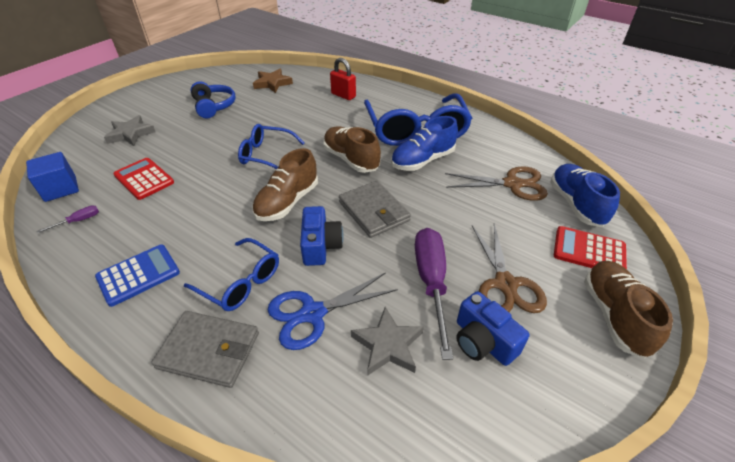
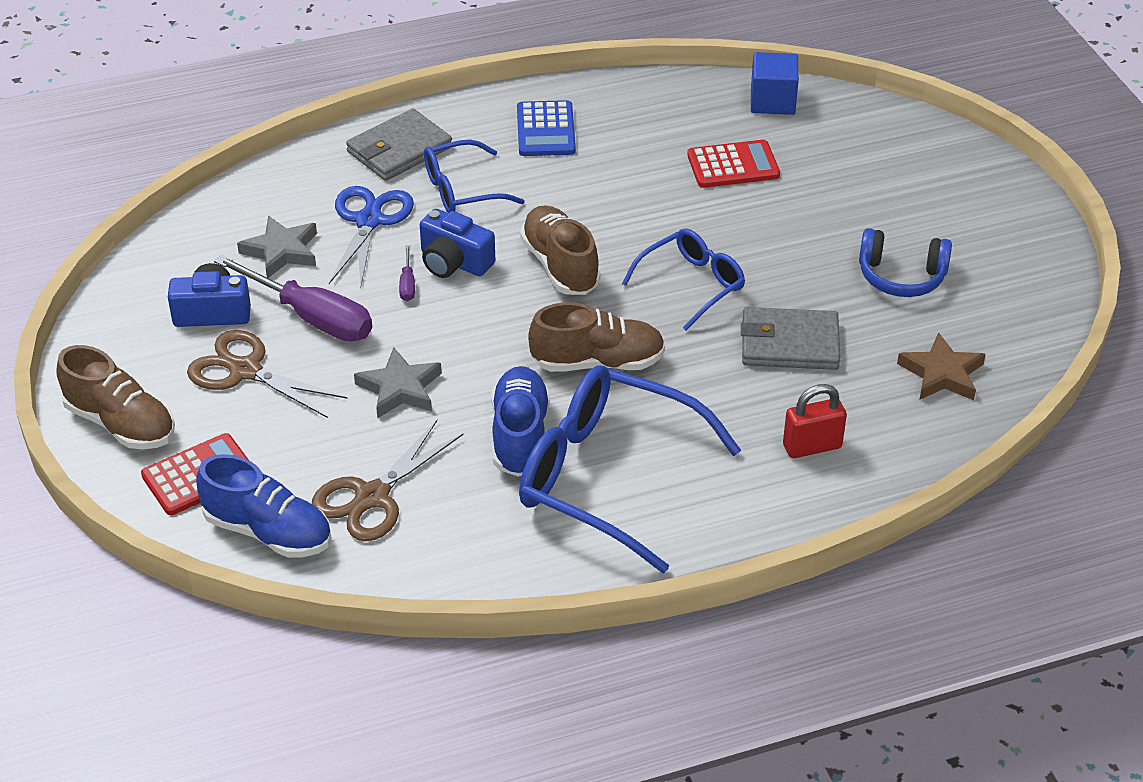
camera: 125 degrees right, 0 degrees up
purple screwdriver [37,205,99,233] -> purple screwdriver moved to [399,245,415,301]
grey star [104,115,155,146] -> grey star moved to [354,348,442,418]
grey wallet [339,181,411,238] -> grey wallet moved to [741,307,840,370]

